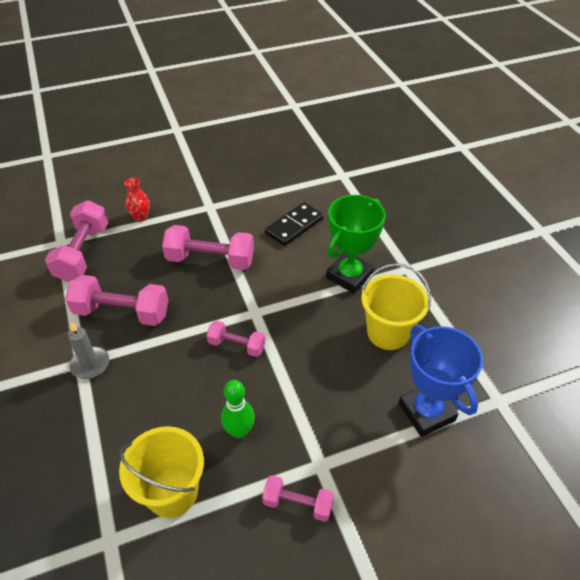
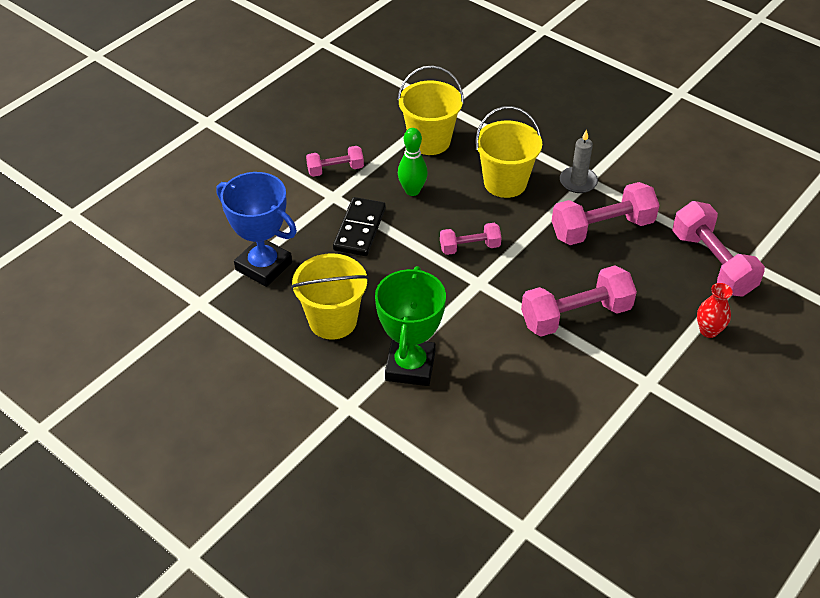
camera: 150 degrees right, 0 degrees up
black domino [265,202,324,246] -> black domino moved to [333,197,386,256]
none -> yellow bucket [475,106,542,198]

